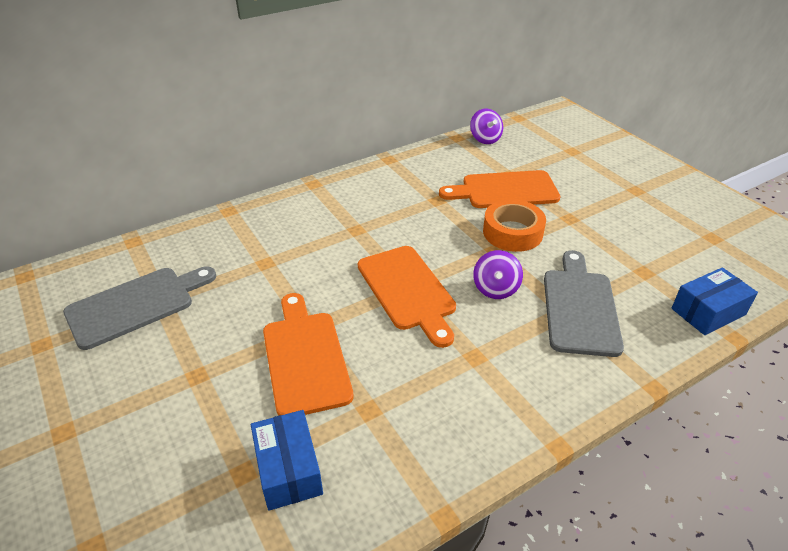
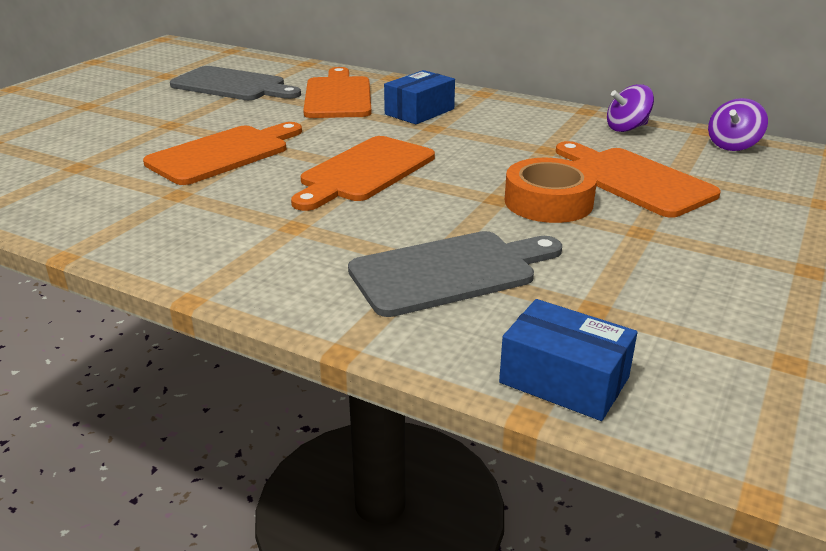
camera: 60 degrees right, 10 degrees down
blue box [251,410,323,511] -> blue box moved to [384,70,455,124]
purple spinning top [473,250,523,299] -> purple spinning top moved to [607,84,654,132]
none -> orange cutting board [303,67,371,118]

